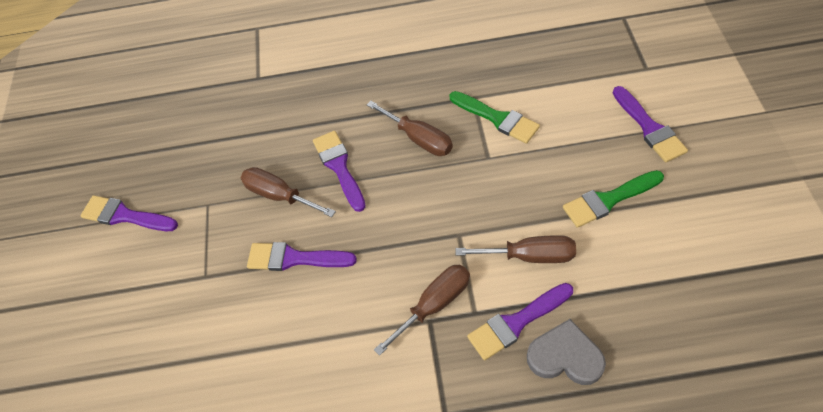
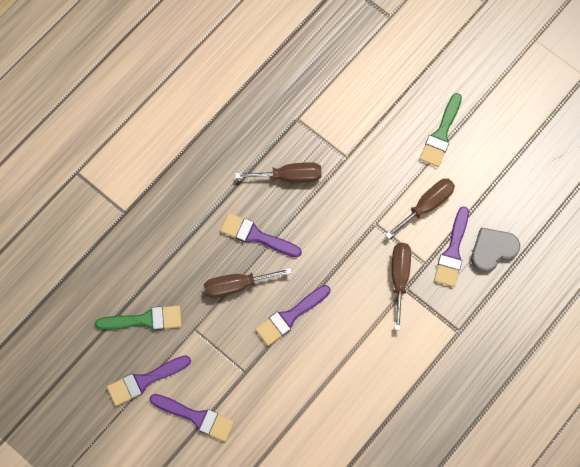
camera: 50 degrees left, 15 degrees up
green brush [449,91,540,144] -> green brush moved to [95,306,182,330]
purple brush [613,86,688,162] -> purple brush moved to [150,394,234,442]

